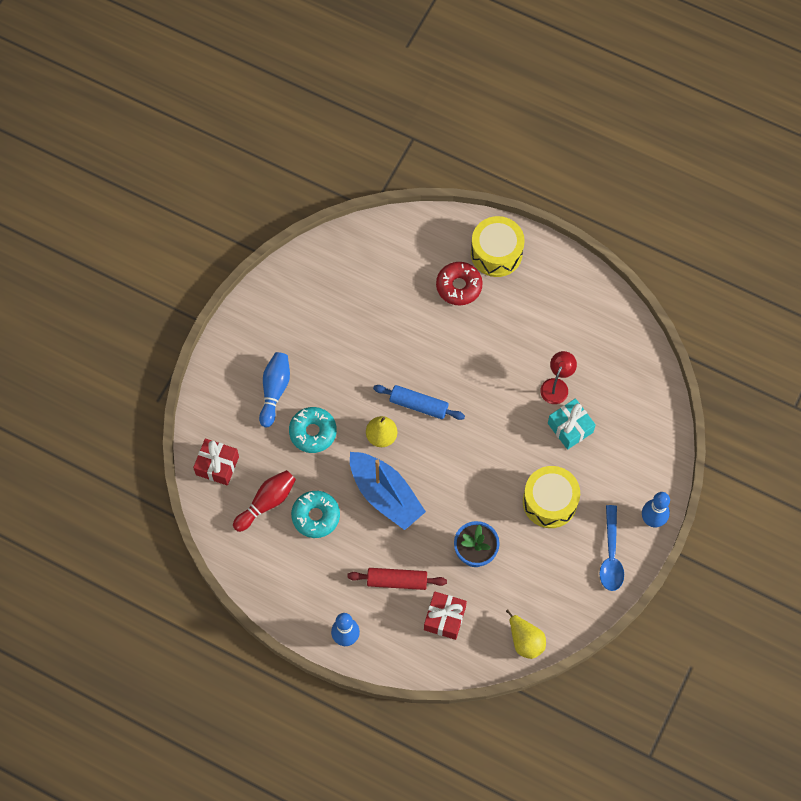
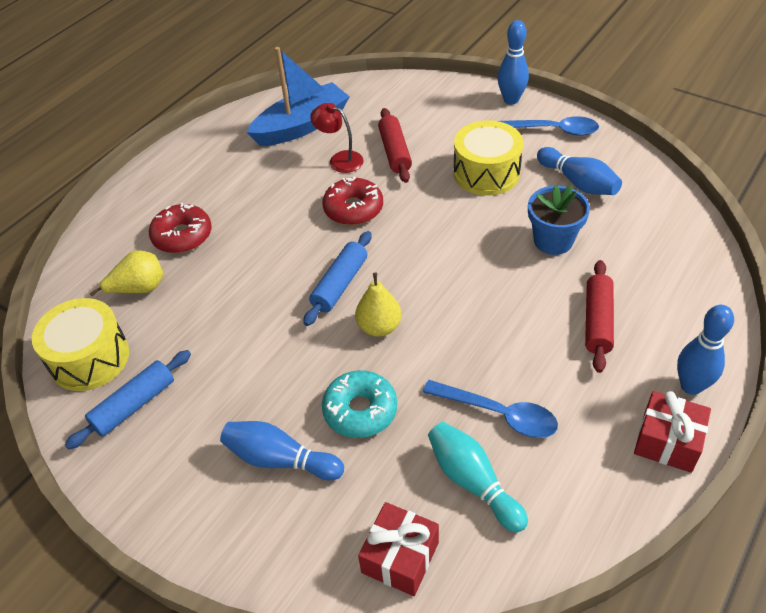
camera: 80 degrees left, 20 degrees down
red bowling pin [233,470,296,532] -> turquoise bowling pin [428,422,528,533]
turquoise donut [291,491,340,538] -> blue spoon [423,380,558,438]
blue boat [350,452,426,530] -> blue boat moved to [246,47,350,146]
red gift [424,591,467,640] -> red gift moved to [634,391,711,473]
yellow drum [471,216,525,277] -> yellow drum moved to [32,298,129,391]
yellow pear [506,609,546,659] -> yellow pear moved to [90,250,163,297]
turquoise gift [548,398,596,450] -> red rolling pin [378,108,412,183]
none -> blue rolling pin [65,350,191,449]
none -> red donut [322,176,383,225]
none -> blue bowling pin [537,147,622,195]

